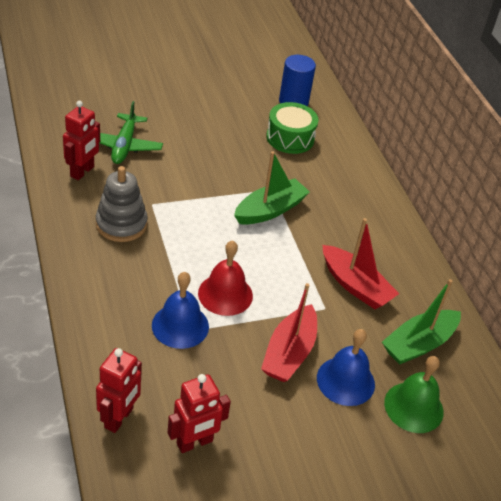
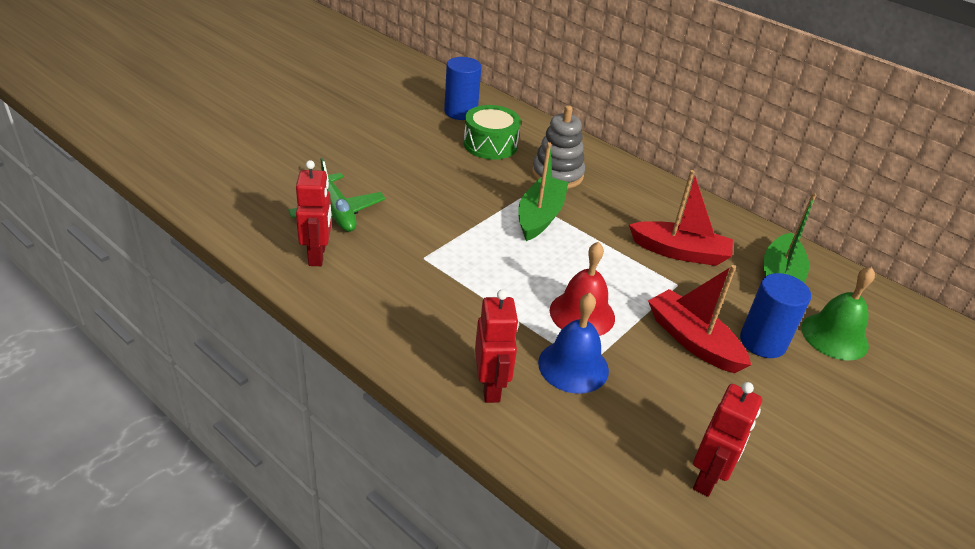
camera: 30 degrees left, 5 degrees down
grey stacking toy [96,166,148,242] -> grey stacking toy moved to [532,105,585,189]
red robot [96,348,142,433] -> red robot moved to [475,290,519,403]
red boat [261,283,317,382] -> red boat turned 150 degrees clockwise [648,265,751,373]
blue bell [317,329,375,406] -> blue cylinder [740,273,811,358]

